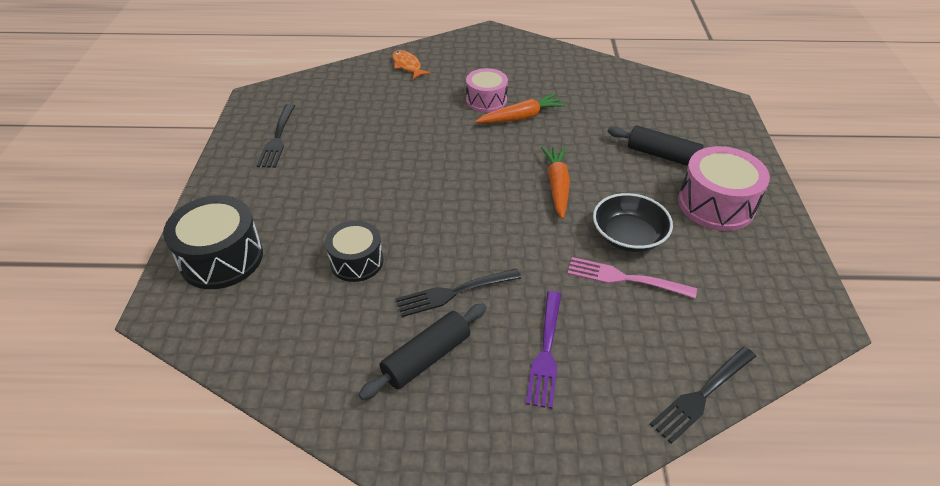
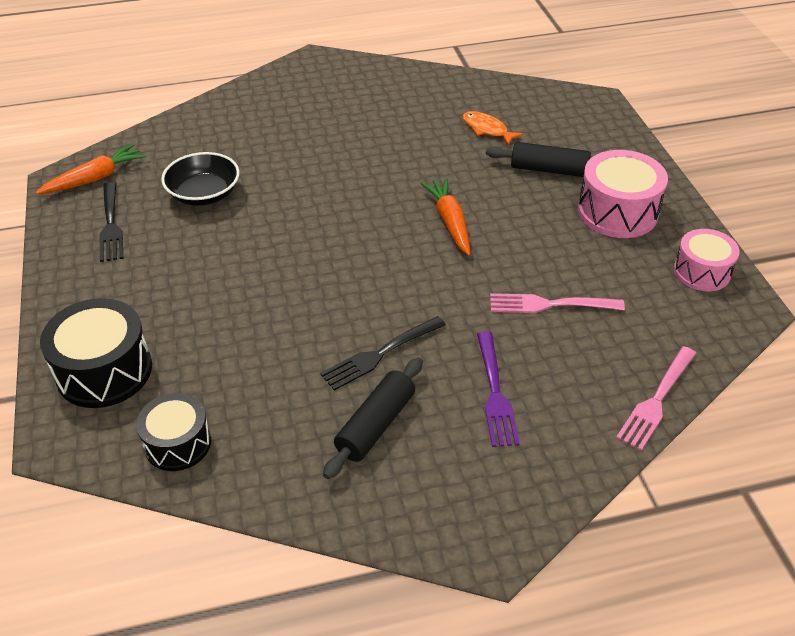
camera: 15 degrees left, 0 degrees up
black drum [325,221,383,282] -> black drum moved to [136,393,211,471]
orange fish [392,50,431,79] -> orange fish moved to [463,111,523,145]
pink drum [466,68,508,113] -> pink drum moved to [674,229,740,291]
orange carrot [475,93,566,123] -> orange carrot moved to [35,144,146,195]
black bowl [593,193,673,252] -> black bowl moved to [161,152,240,206]
black fork [650,346,756,444] -> pink fork [616,346,696,451]

